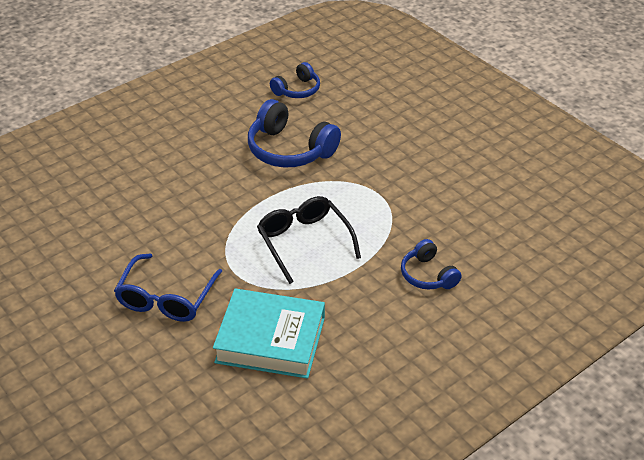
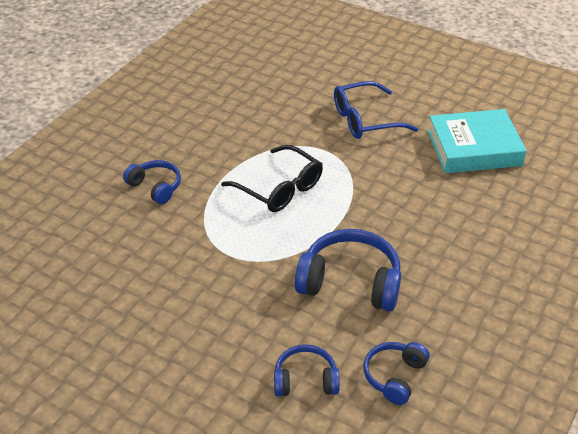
camera: 160 degrees right, 0 degrees up
blue glasses [114,253,223,322] -> blue glasses turned 105 degrees counterclockwise [334,81,418,139]
turquoise book [213,289,325,379] -> turquoise book moved to [428,109,527,173]
none -> blue headphones [274,344,340,396]

